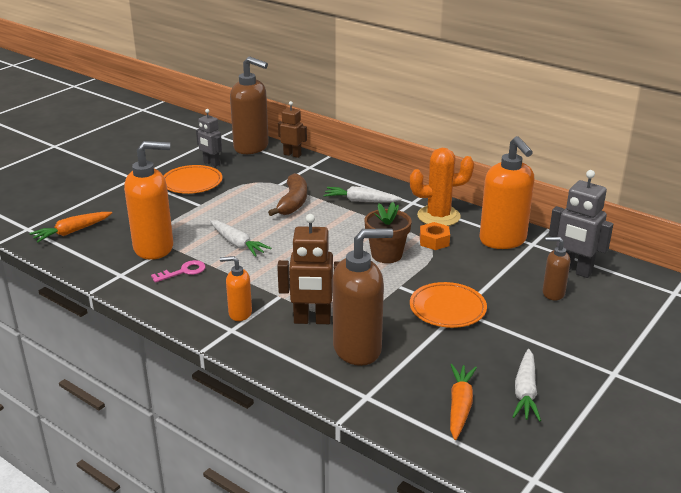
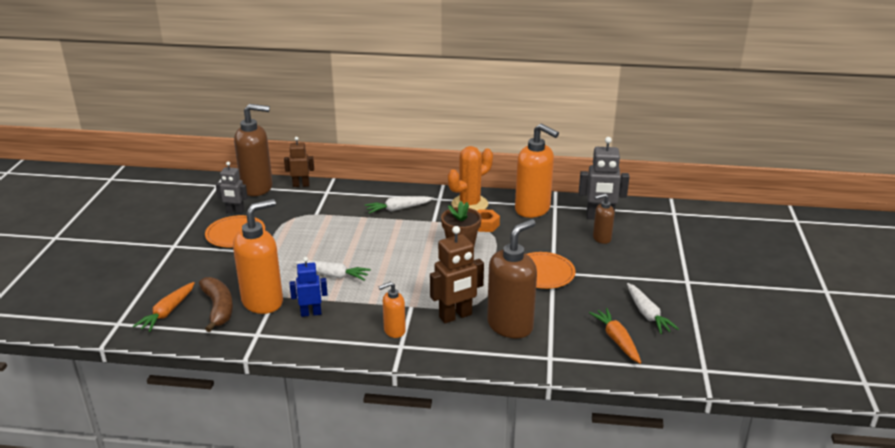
camera: 30 degrees left, 0 degrees up
pink key [151,260,206,283] -> blue robot [289,257,328,317]
brown banana [268,173,307,216] -> brown banana moved to [199,277,233,332]

